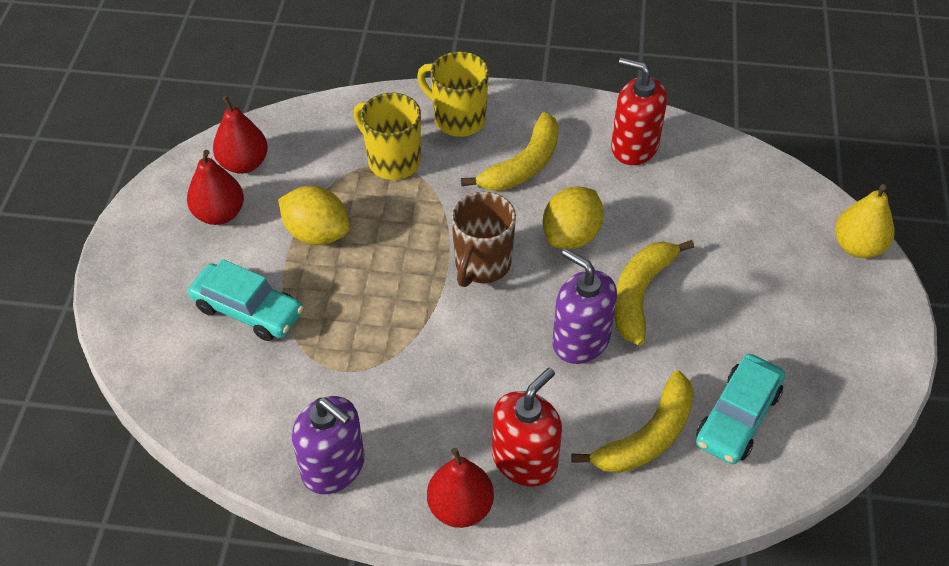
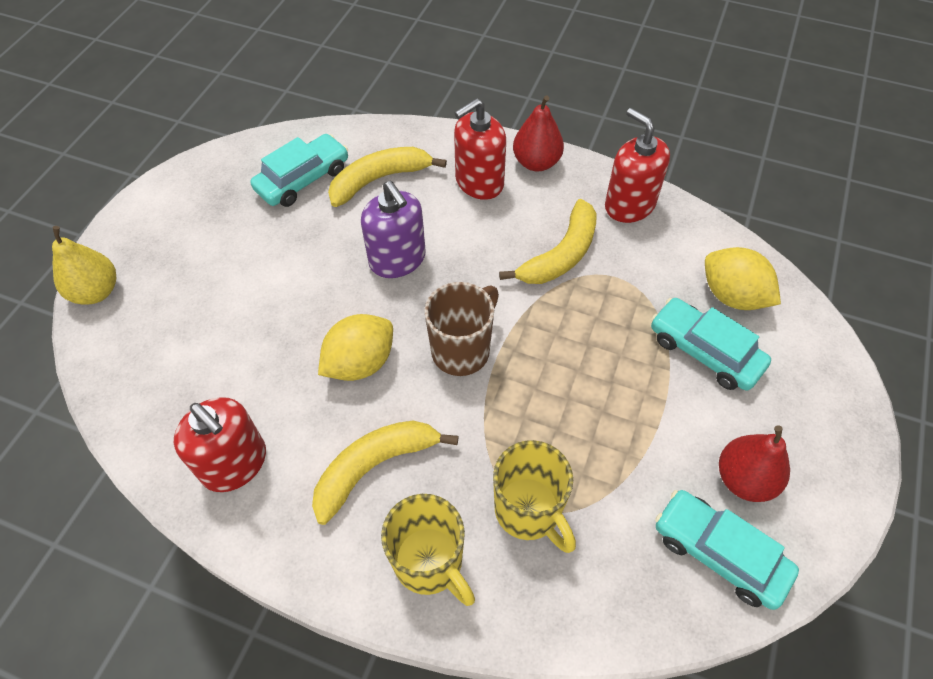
camera: 165 degrees left, 5 degrees up
red pear [213,95,268,174] -> turquoise car [655,490,799,610]
yellow lemon [278,186,350,245] -> yellow lemon moved to [705,247,781,310]
purple soap dispenser [292,396,364,494] -> red soap dispenser [605,108,670,223]
yellow banana [614,240,694,345] -> yellow banana moved to [499,199,597,284]

